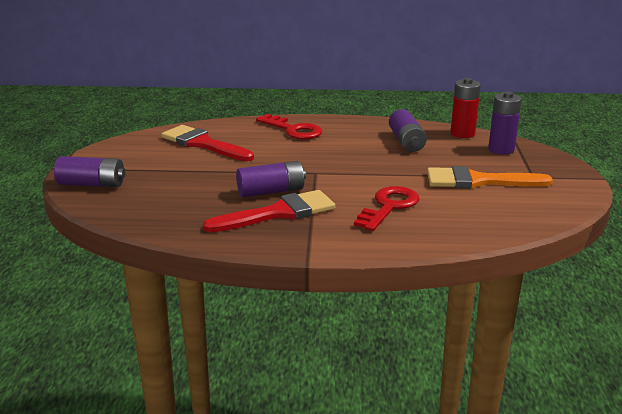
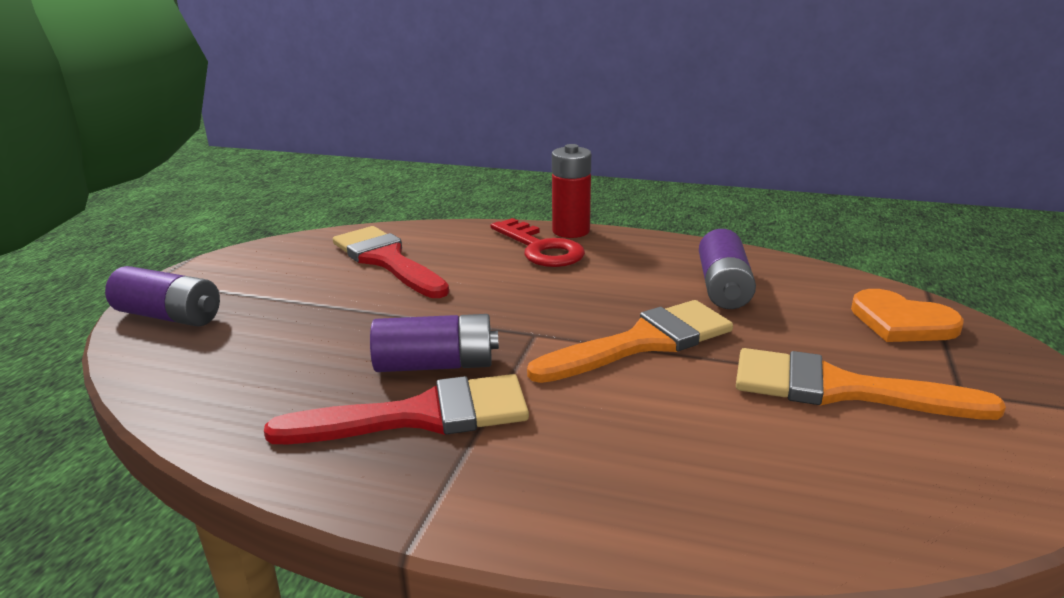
camera: 15 degrees right, 0 degrees up
red key [354,186,419,231] -> none
red battery [451,78,481,138] -> red battery moved to [552,144,591,238]
purple battery [488,91,522,155] -> orange heart [851,289,964,342]
none -> orange brush [527,300,733,383]

